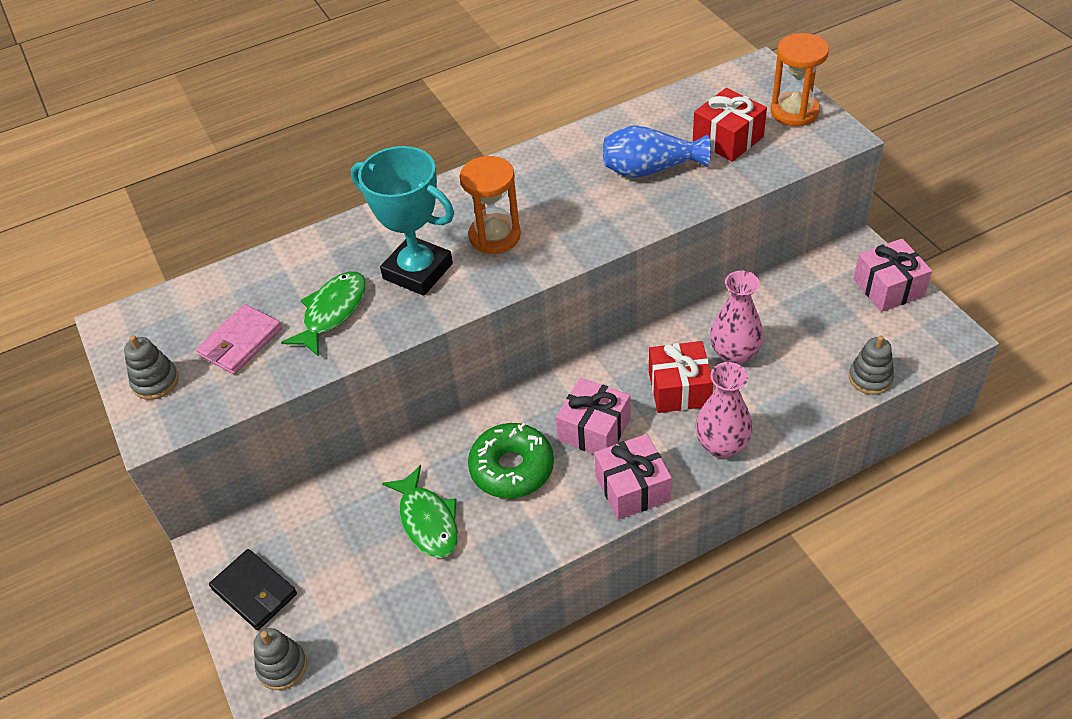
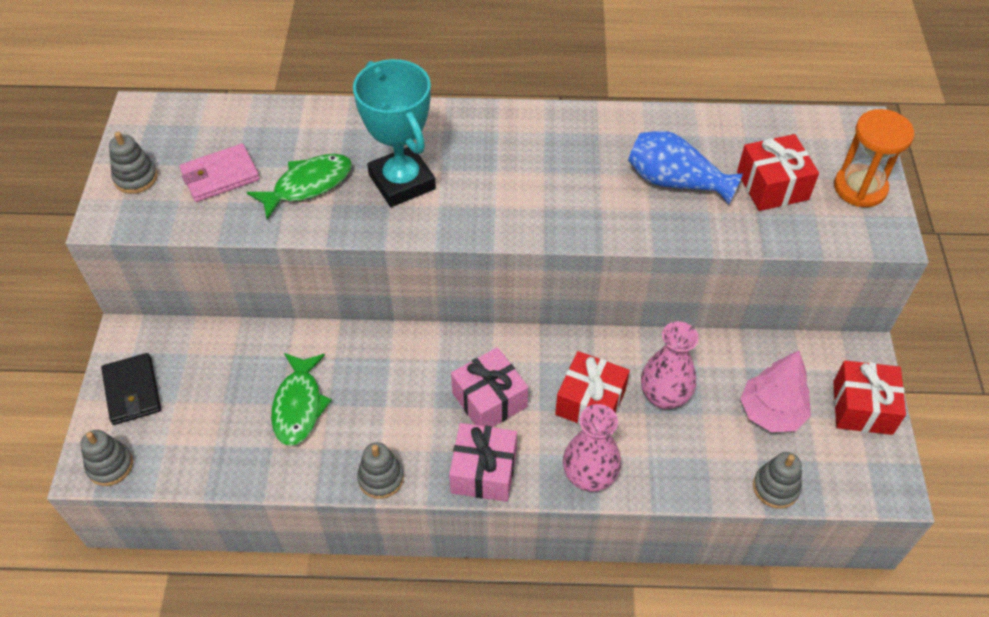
camera: 25 degrees right, 5 degrees up
orange hourglass [460,156,521,254] -> none
green donut [468,423,554,499] -> none
pink gift [854,238,932,312] -> red gift [833,360,906,435]
none -> grey stacking toy [357,442,404,499]
none -> pink tree [740,350,811,432]

